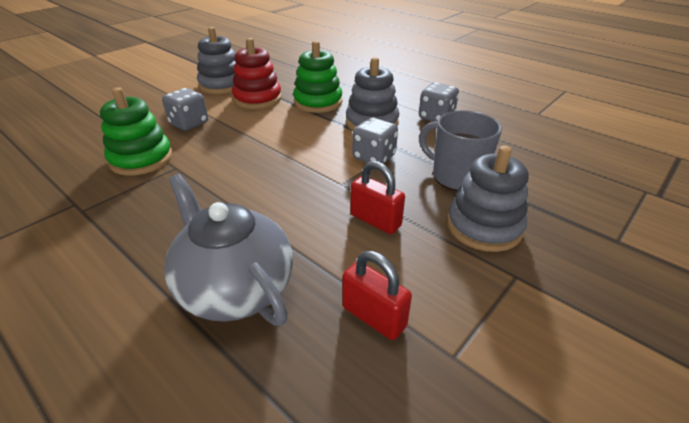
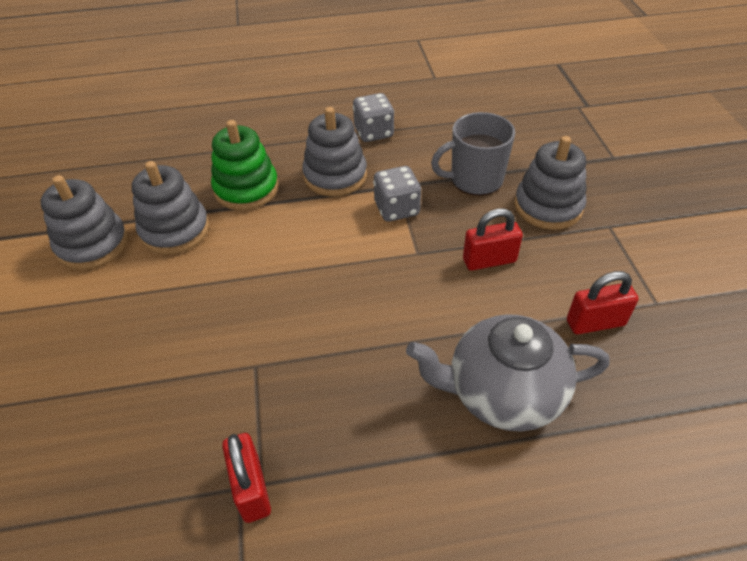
camera: 50 degrees left, 10 degrees up
green stacking toy [100,87,173,176] -> none
grey dice [162,88,208,131] -> none
red stacking toy [232,38,282,109] -> grey stacking toy [132,161,209,255]
none -> red padlock [222,433,271,523]

